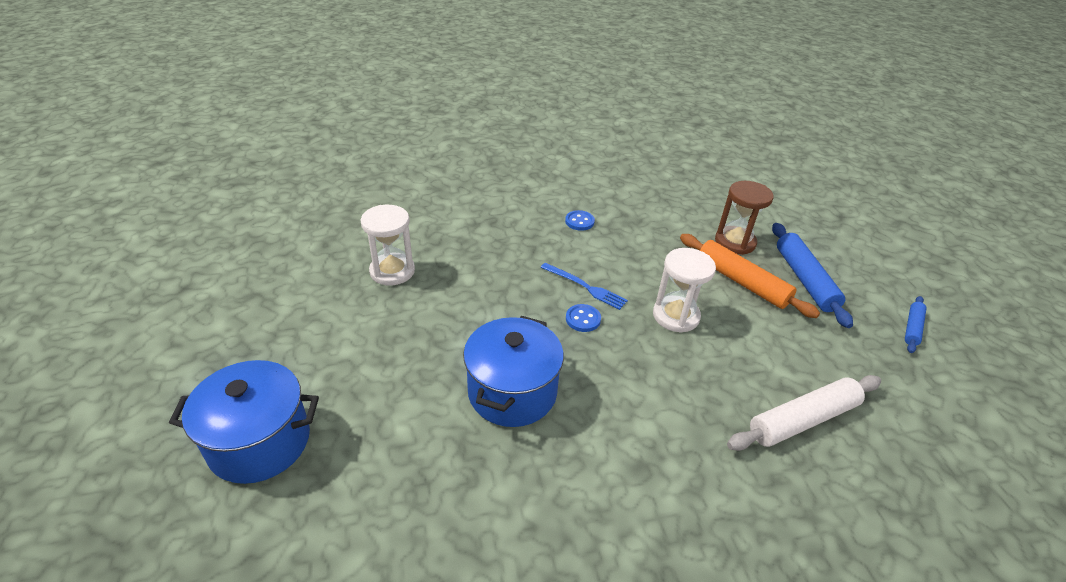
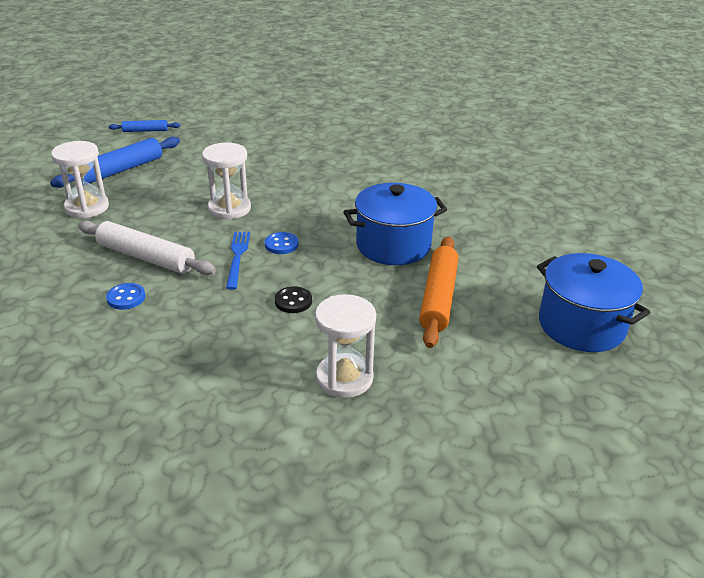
camera: 125 degrees left, 5 degrees down
orange rolling pin [680,234,820,318] -> orange rolling pin moved to [419,236,458,348]
brown hourglass [715,181,774,255] -> white hourglass [51,141,109,218]
white rolling pin [727,375,881,451] -> white rolling pin moved to [78,220,216,275]
none -> black button [275,286,312,313]

